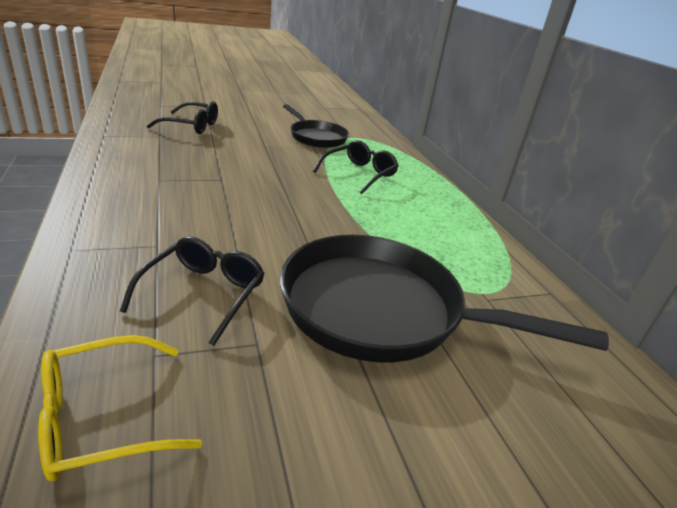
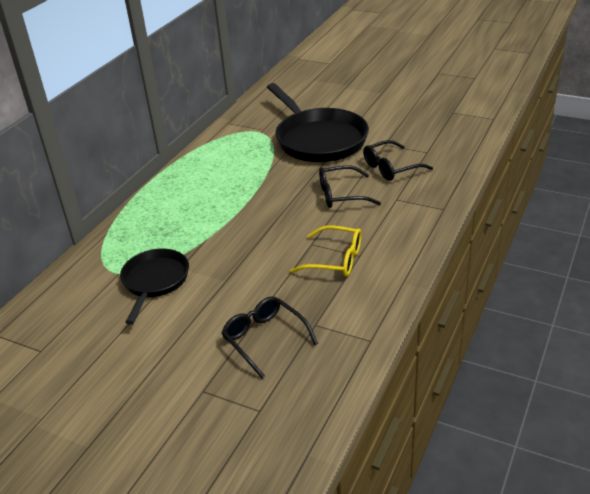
camera: 130 degrees left, 5 degrees up
yellow glasses [38,335,202,481] -> yellow glasses moved to [290,226,362,277]
black glasses [313,140,399,194] -> black glasses moved to [319,166,381,208]

